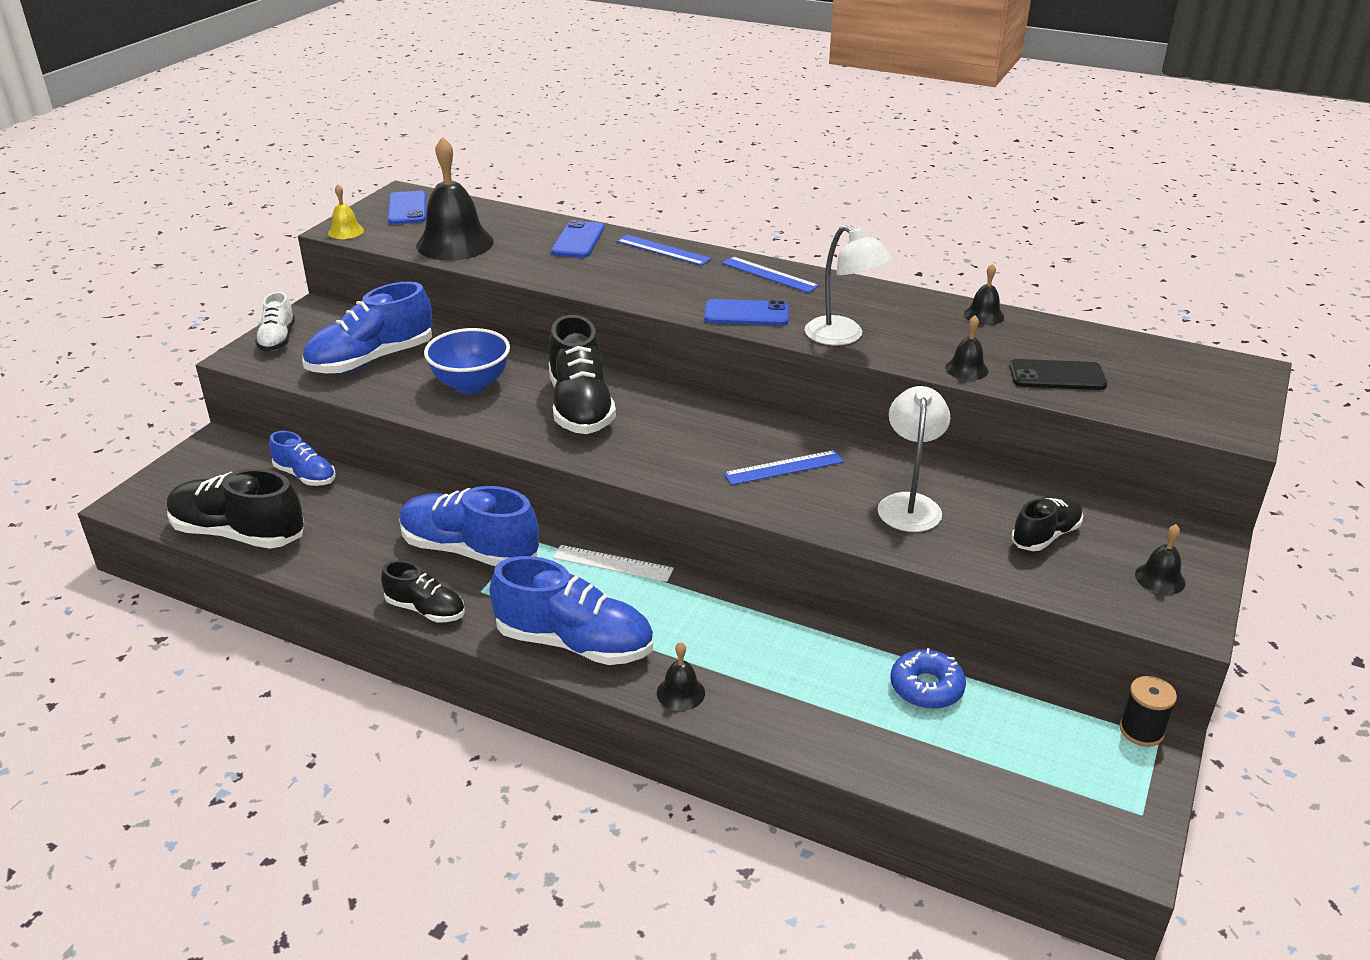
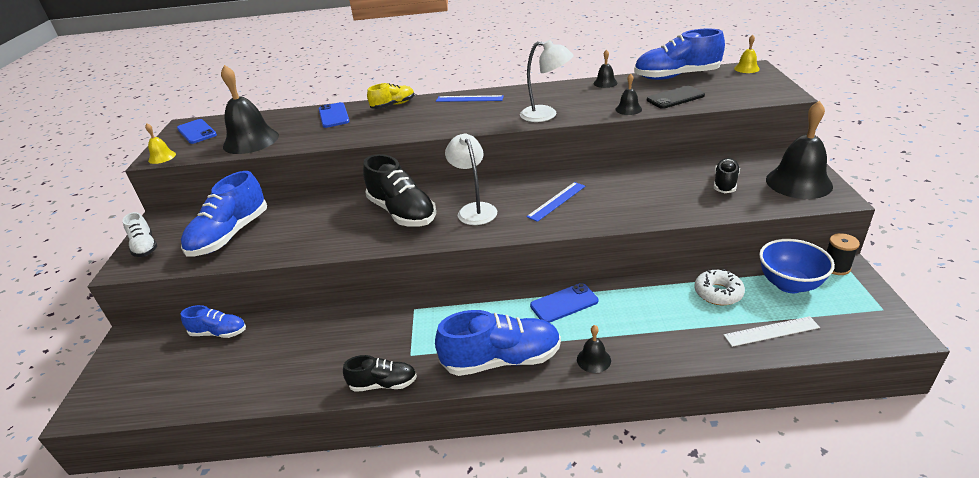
camera: 25 degrees left, 0 degrees up
black shoe [167,469,304,549] -> none
blue shoe [399,486,539,566] -> blue shoe moved to [634,28,725,80]
blue bowl [424,328,510,394] -> blue bowl moved to [759,239,835,293]
white ruler [553,545,674,582] -> white ruler moved to [723,316,820,347]
blue ruler [617,235,712,266] -> yellow shoe [367,83,414,109]
blue phone [704,299,789,326] -> blue phone moved to [530,283,598,323]
white lamp [878,386,950,532] -> white lamp moved to [445,133,497,225]
blue donut [891,648,966,709] -> white donut [695,269,745,305]
black bell [1135,524,1186,595] -> black bell [766,101,833,199], size x2.15
none -> yellow bell [734,35,760,73]

